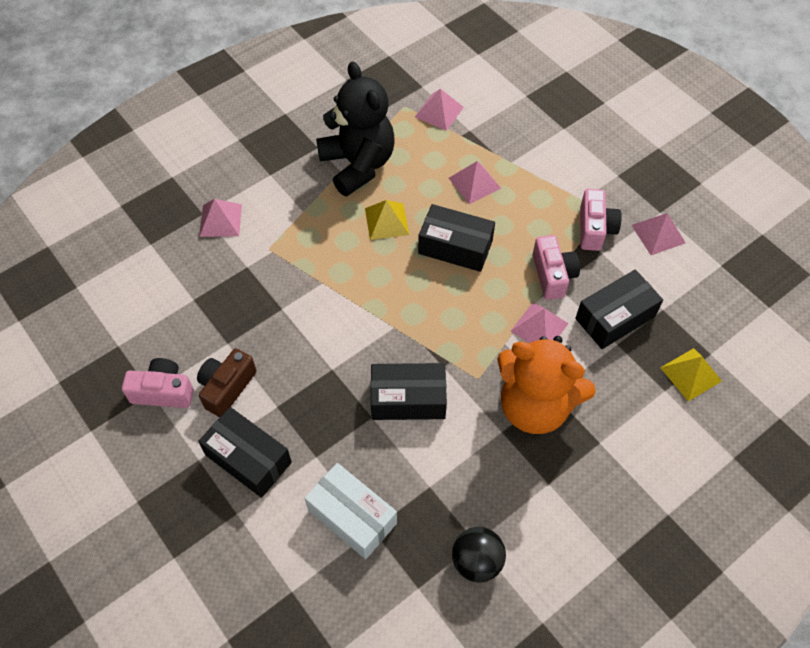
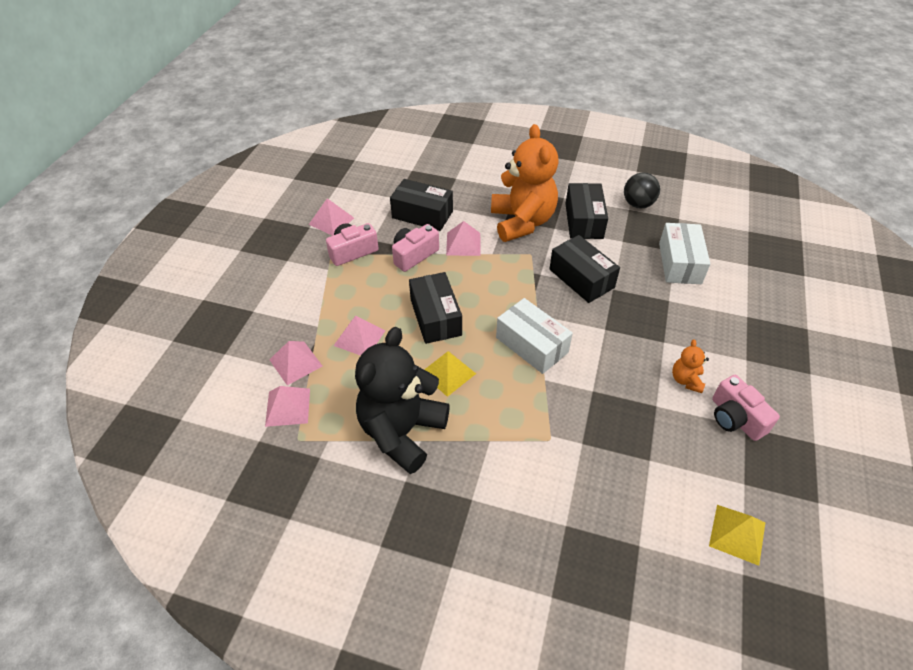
camera: 125 degrees left, 10 degrees down
brown camera [197,348,257,417] -> orange teddy bear [672,339,709,393]
black box [198,407,292,498] -> black box moved to [565,183,608,239]
pink pyramid [199,199,242,237] -> pink pyramid moved to [269,341,322,385]
yellow pyramid [660,348,722,401] -> yellow pyramid moved to [709,505,765,566]
none -> white box [496,298,573,374]

